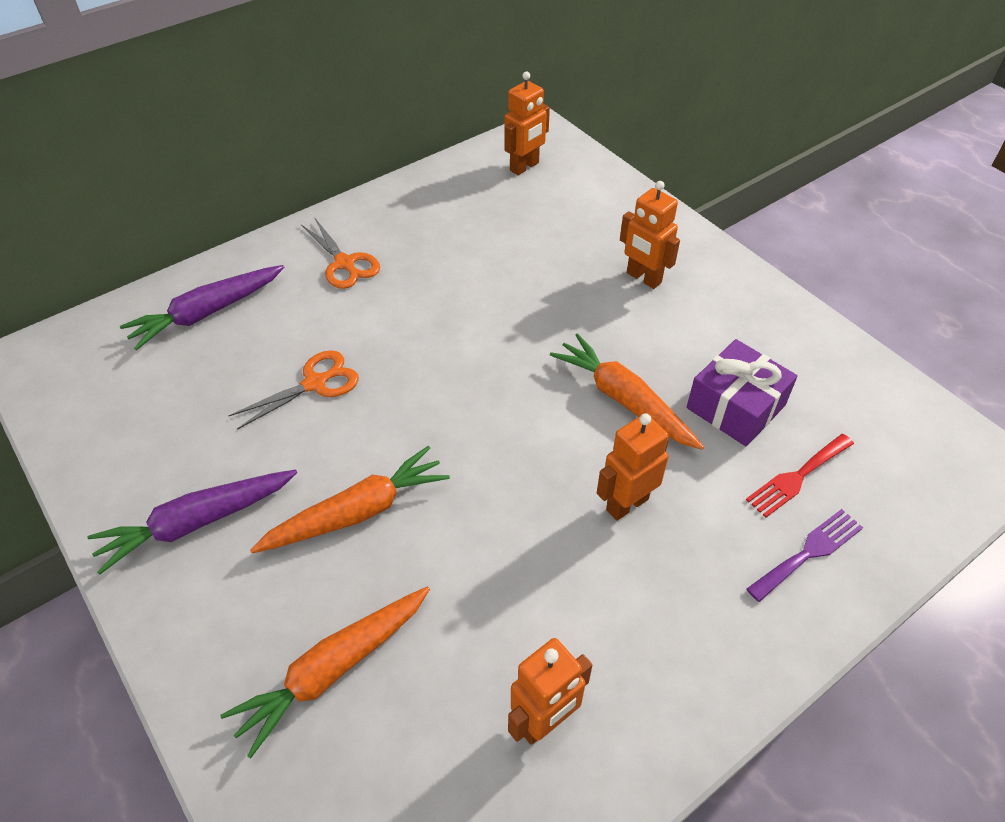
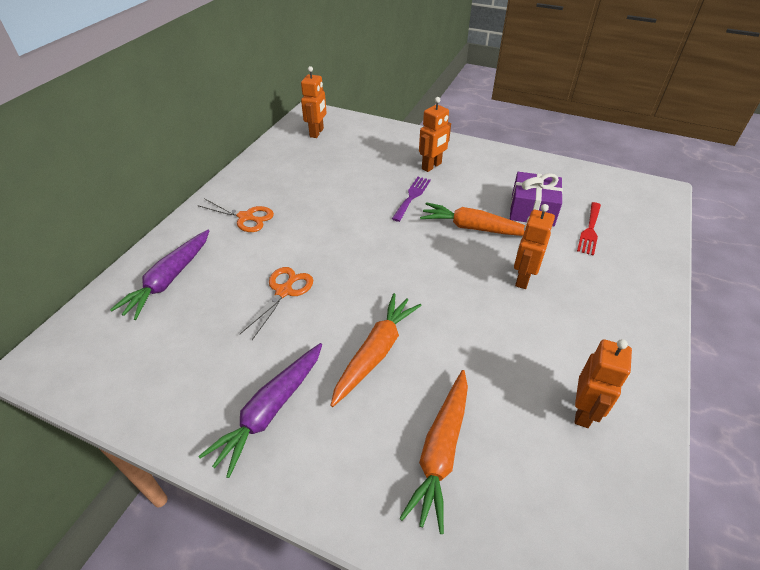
camera: 30 degrees left, 5 degrees down
orange robot [620,181,680,289] -> orange robot turned 60 degrees counterclockwise [419,97,451,172]
purple fork [747,509,863,602] -> purple fork moved to [392,177,431,222]

